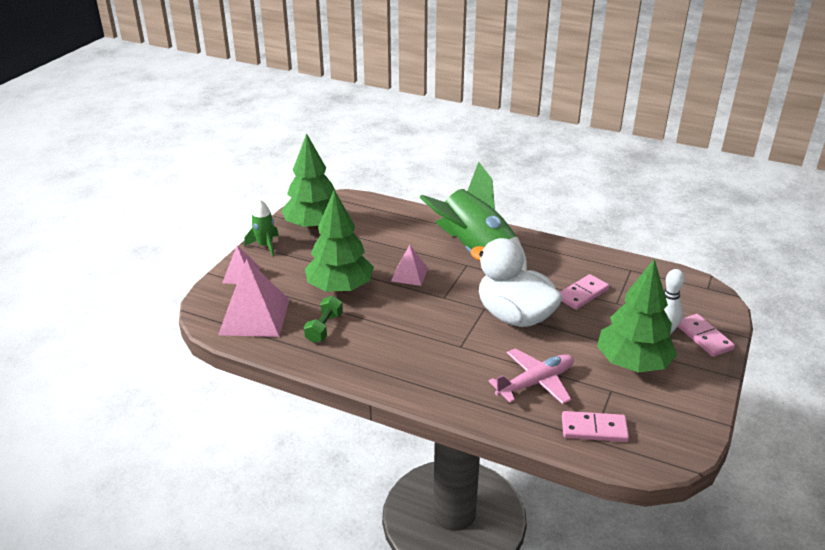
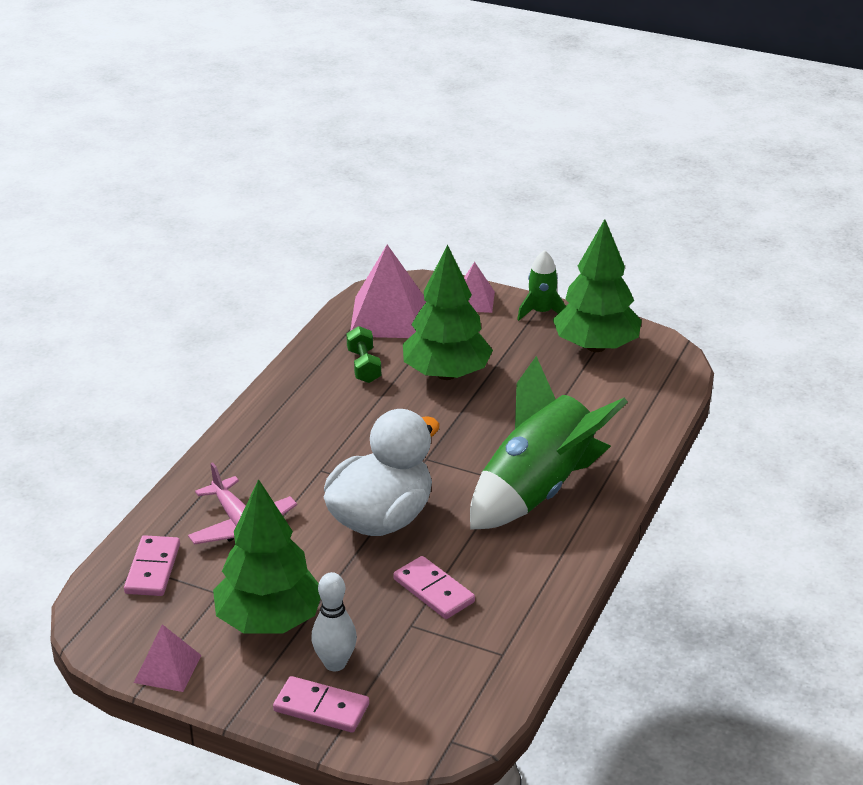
camera: 90 degrees right, 0 degrees up
green dumbbell [304,296,343,343] -> green dumbbell turned 60 degrees clockwise [346,326,381,383]
pink pyramid [391,245,428,286] -> pink pyramid moved to [134,624,202,692]
pink domino [678,314,735,357] -> pink domino turned 45 degrees clockwise [273,676,369,733]

